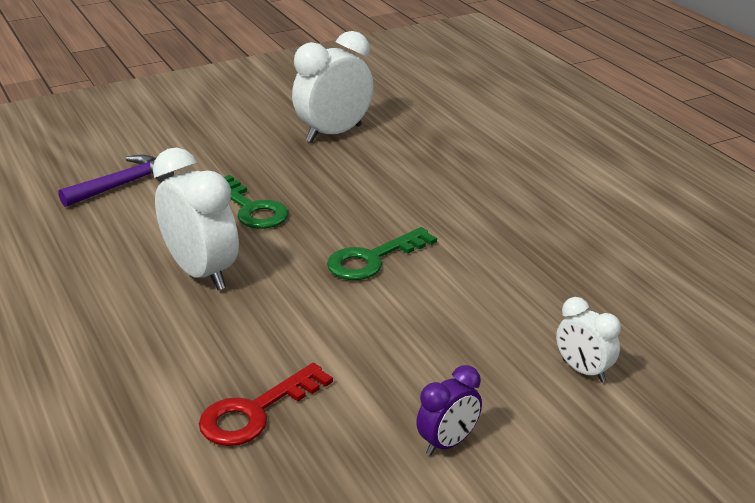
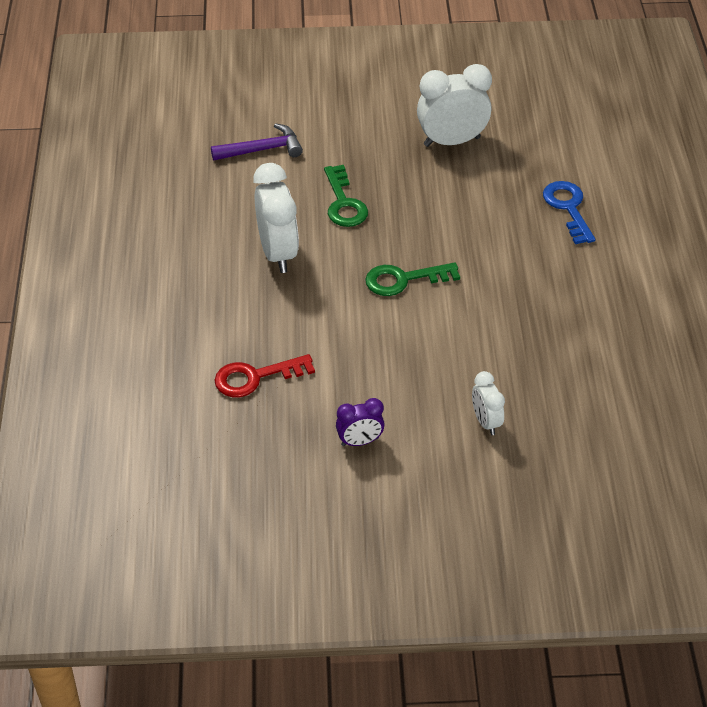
camera: 25 degrees right, 15 degrees up
none -> blue key [543,181,596,244]

